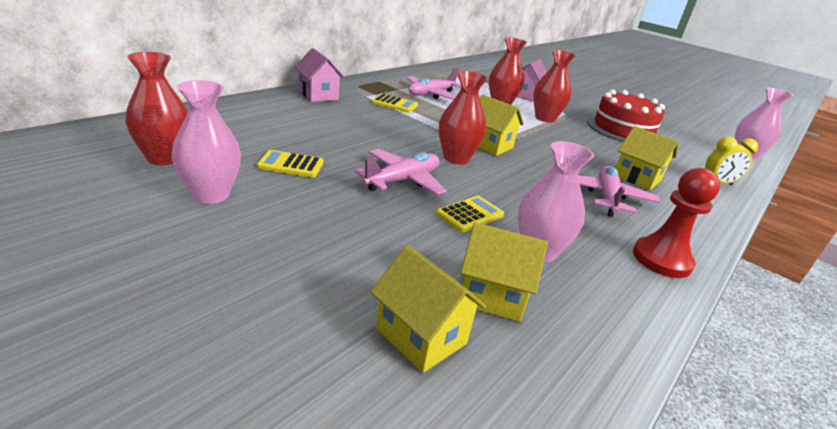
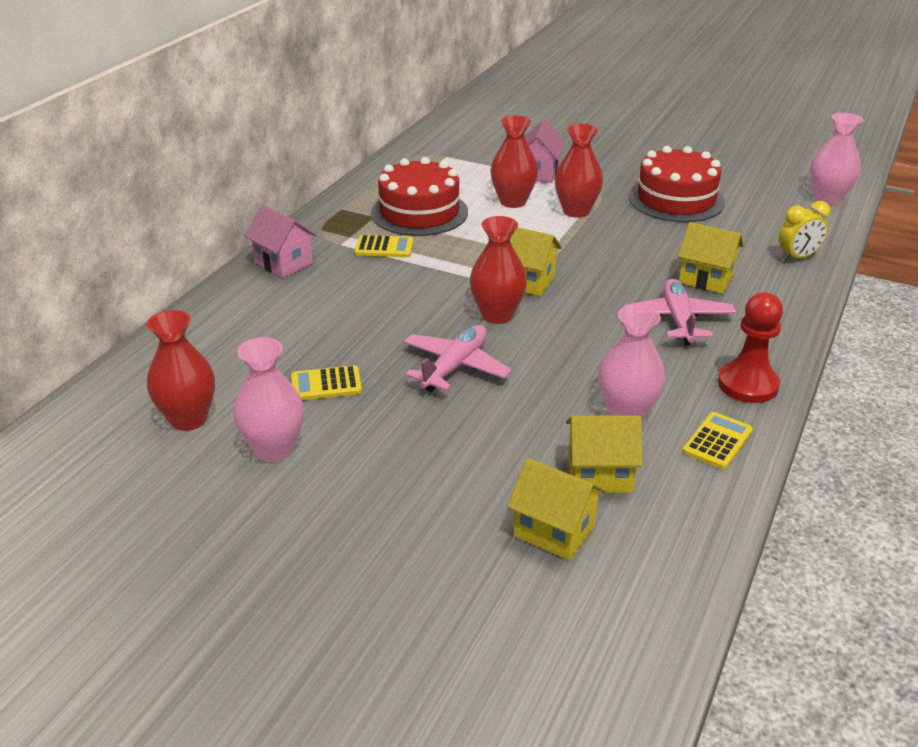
camera: 10 degrees left, 5 degrees up
pink plane [406,68,461,100] -> red cake [371,157,468,236]
yellow calculator [436,196,504,232] -> yellow calculator moved to [683,412,753,469]

